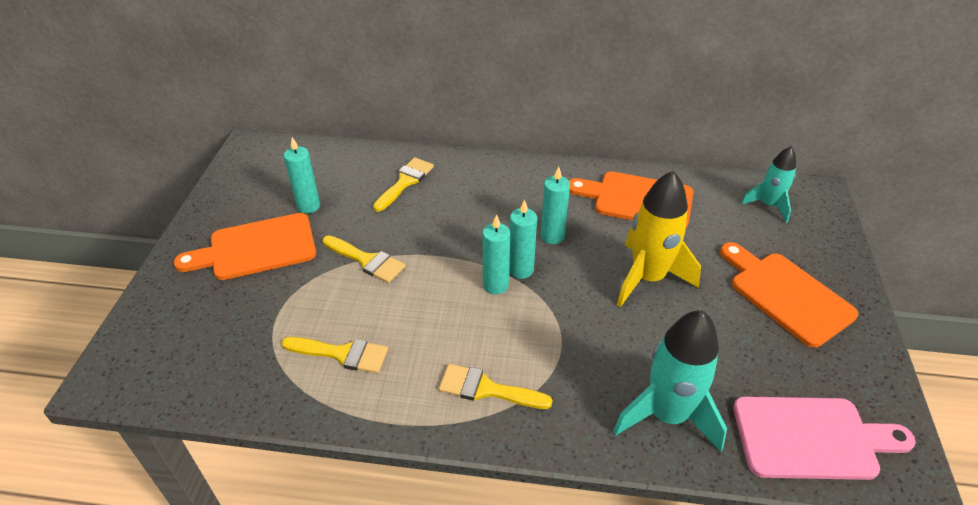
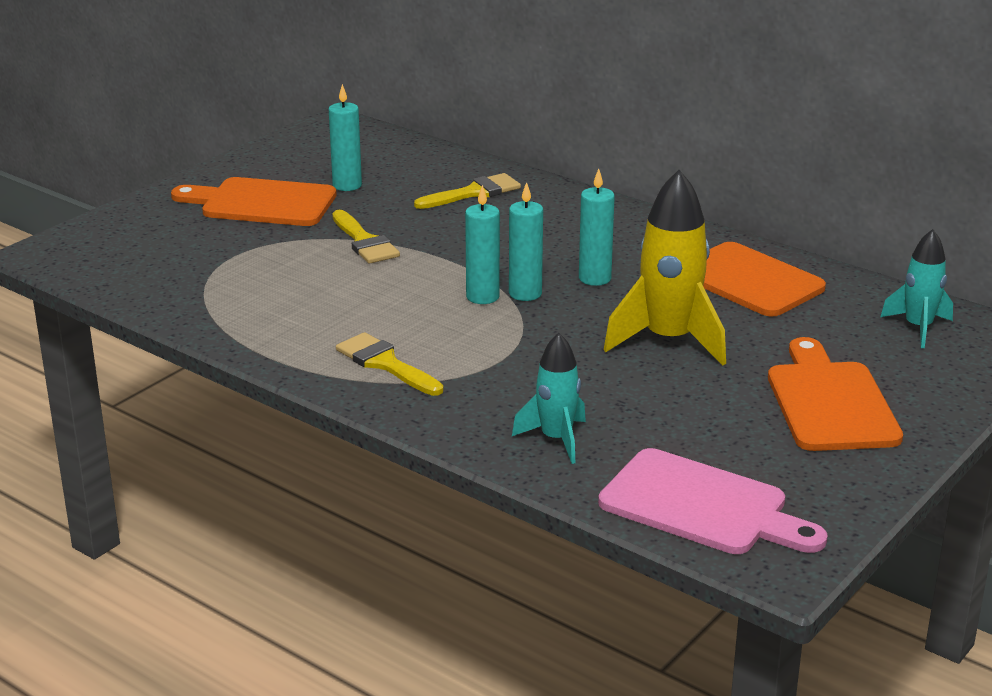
camera: 30 degrees right, 15 degrees down
yellow brush [281,337,388,373] -> none
turquoise rocket [613,310,727,452] -> turquoise rocket [512,333,586,464], size x0.60

